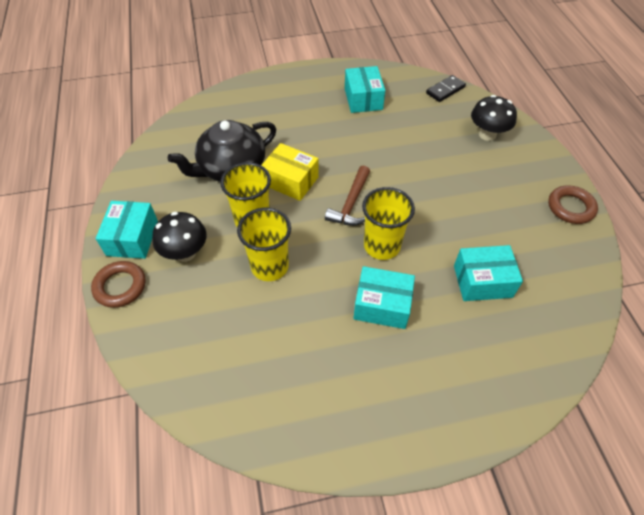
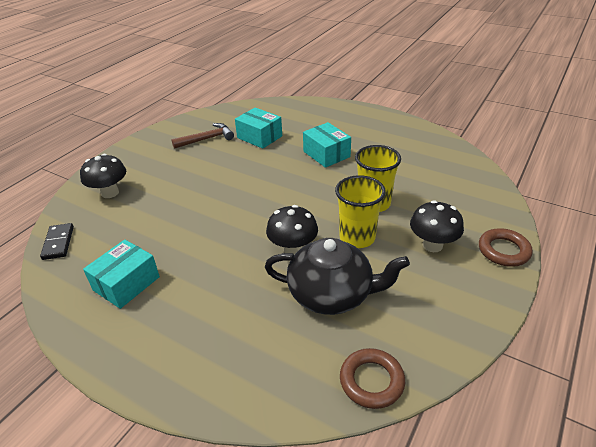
camera: 135 degrees left, 15 degrees down
turquoise box [96,201,158,259] -> none
yellow box [261,143,319,201] -> black mushroom [266,205,318,255]
brown hammer [325,165,370,226] -> brown hammer moved to [171,123,234,149]
yellow cup [362,187,415,260] -> none
black domino [426,75,466,102] -> black domino turned 75 degrees clockwise [40,223,74,260]
brown ring [548,185,598,224] -> brown ring moved to [340,348,405,409]

